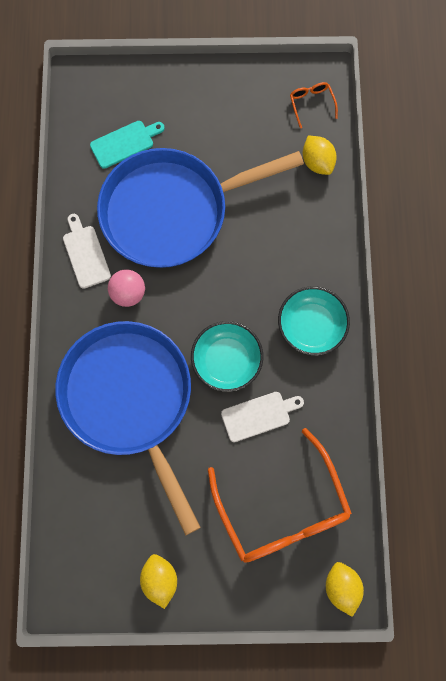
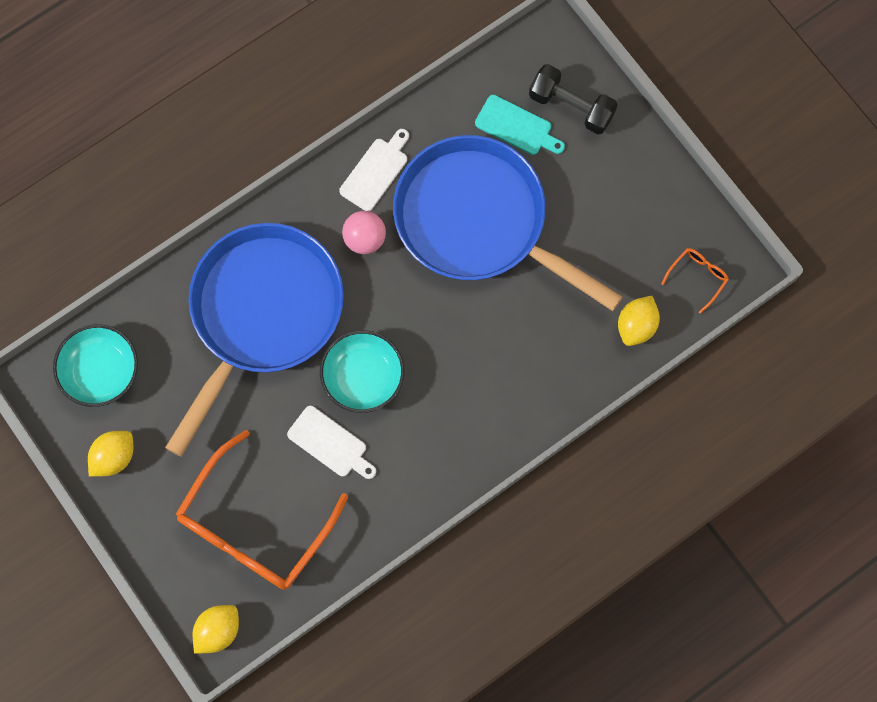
camera: 55 degrees right, 0 degrees up
turquoise bowl [278,286,350,356] -> turquoise bowl moved to [53,324,138,407]
none -> black dumbbell [529,64,618,134]

